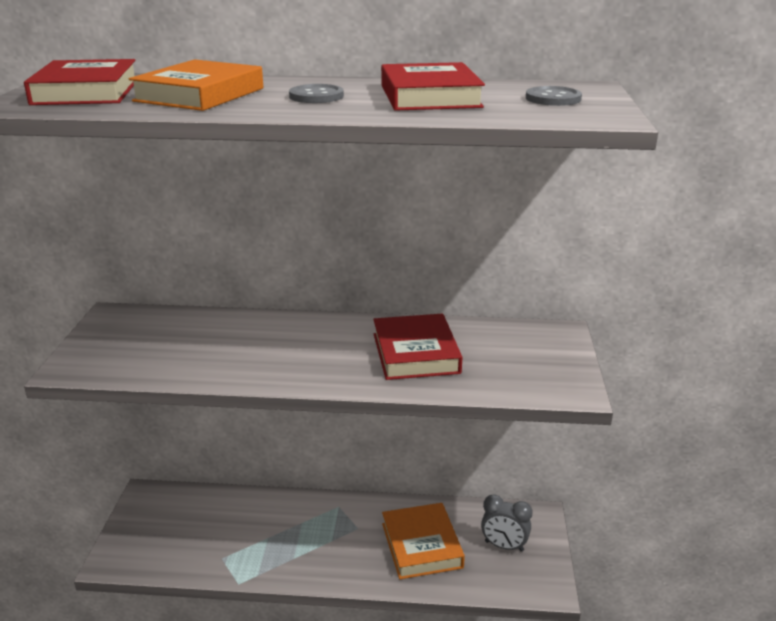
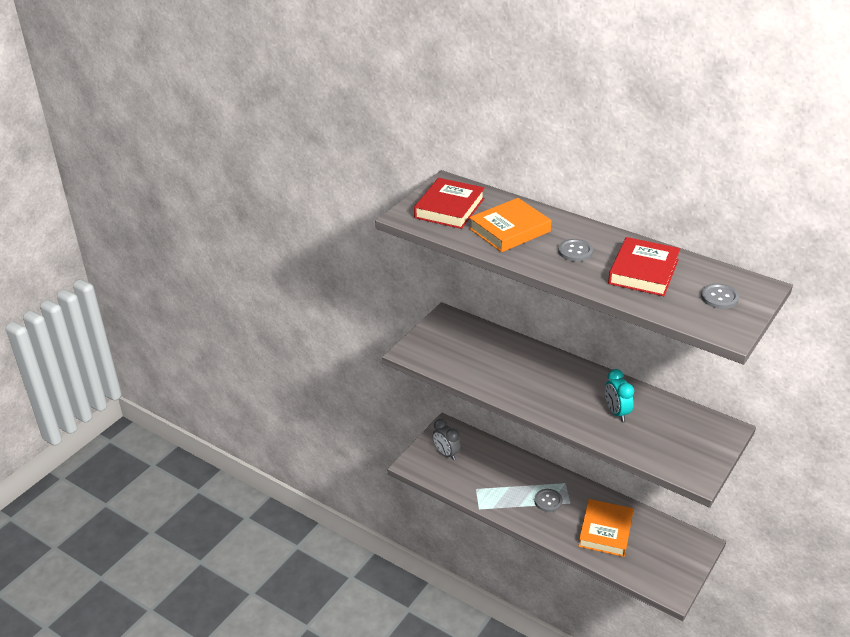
camera: 30 degrees right, 10 degrees up
red book [373,314,462,380] -> turquoise clock [605,369,634,422]
grey clock [481,494,533,552] -> grey clock moved to [433,419,461,460]
none -> grey button [534,489,563,512]

